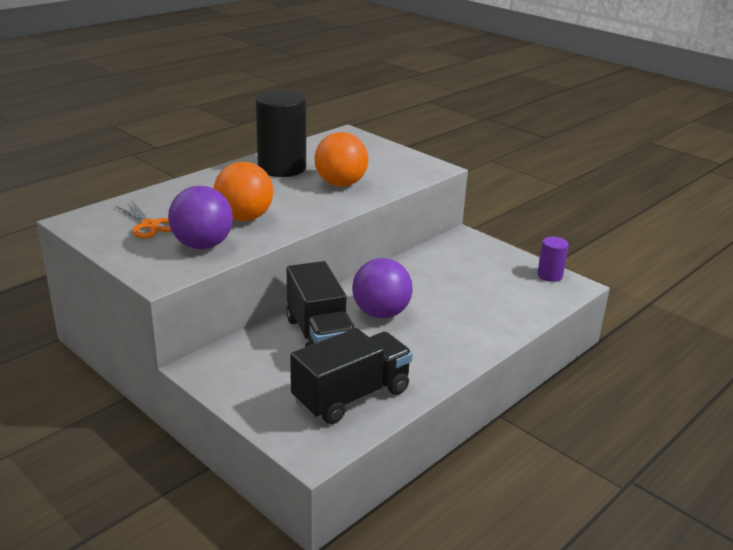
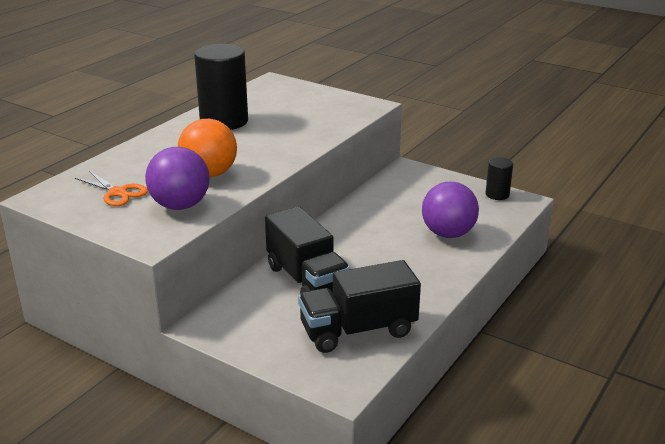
camera: 10 degrees left, 0 degrees up
black truck [290,328,413,424] -> black truck turned 150 degrees counterclockwise [298,260,421,353]
orange ball [314,132,368,187] -> none
purple ball [352,258,413,318] -> purple ball moved to [422,182,479,238]
purple cylinder [537,237,569,282] -> black cylinder [485,157,513,200]

